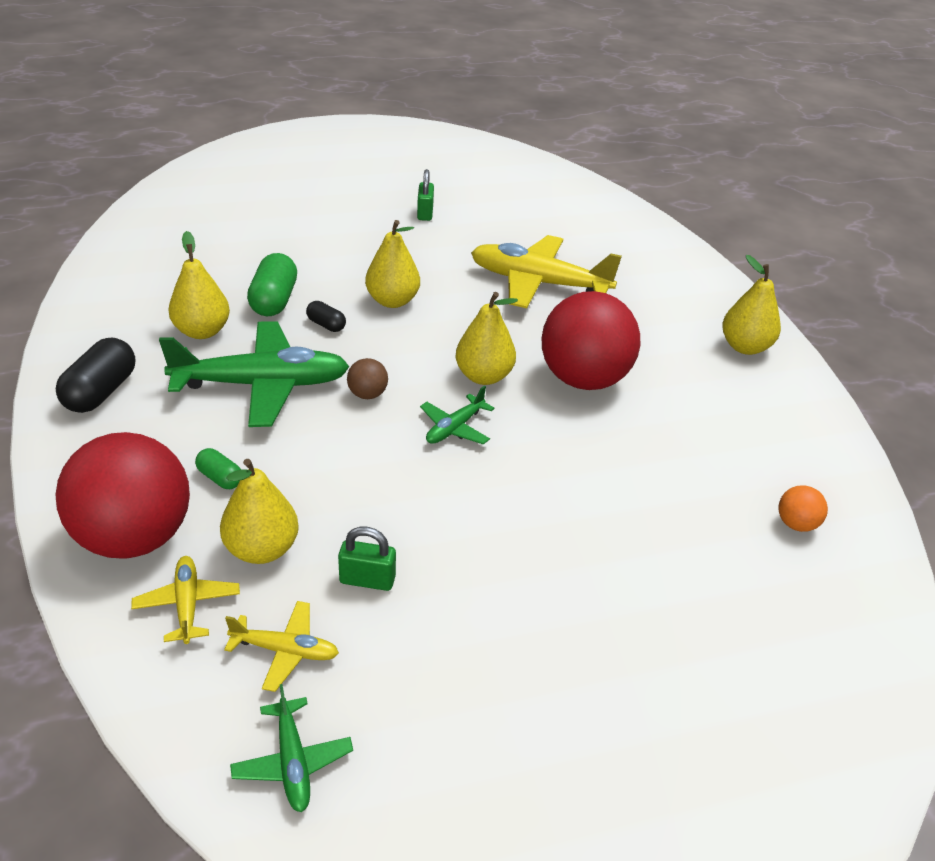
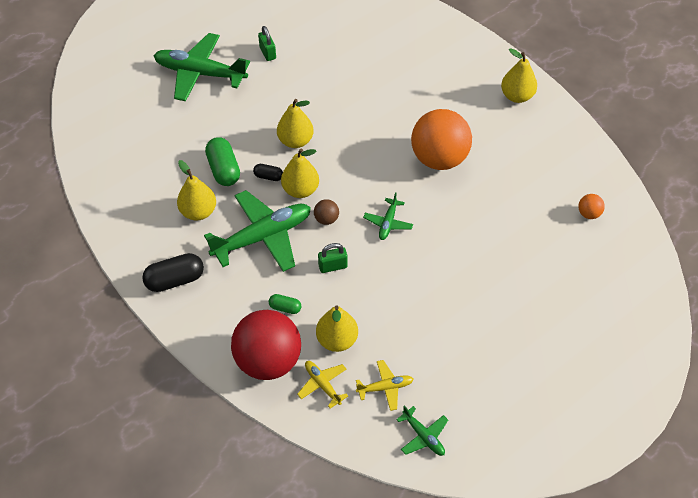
camera: 20 degrees left, 15 degrees up
black capsule [56,338,135,413] -> black capsule turned 75 degrees clockwise [142,253,204,292]
green padlock [338,527,396,591] -> green padlock moved to [318,243,347,273]
yellow pear [455,292,518,385] -> yellow pear moved to [281,149,319,198]
yellow plane [471,235,622,308] -> none
red ball [542,291,640,390] -> orange ball [411,109,472,170]
none -> green plane [154,33,250,102]

